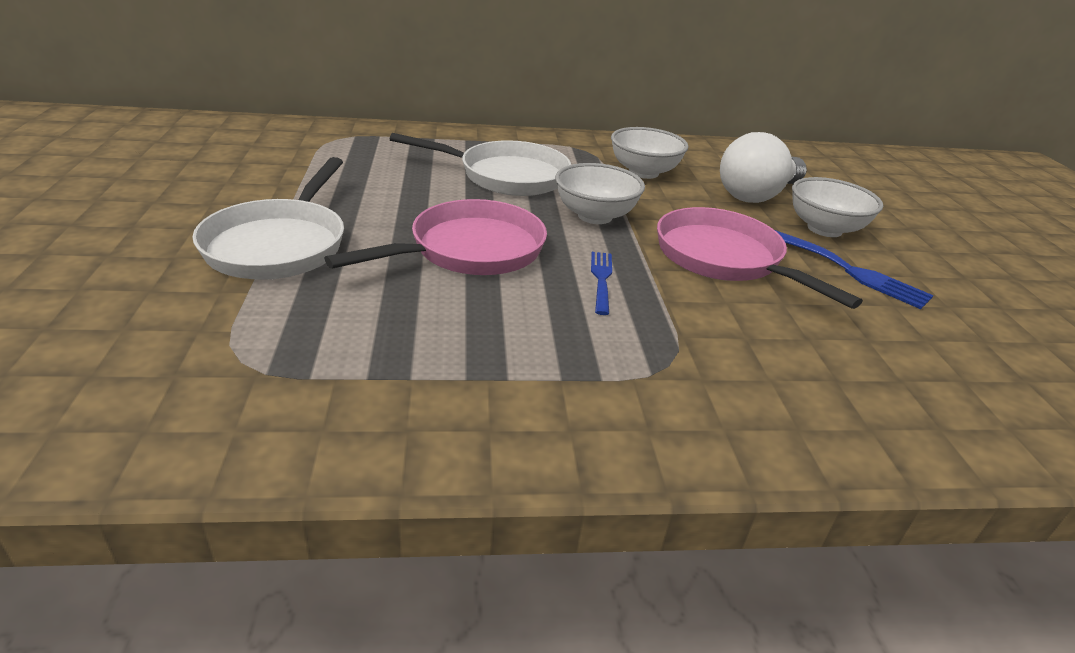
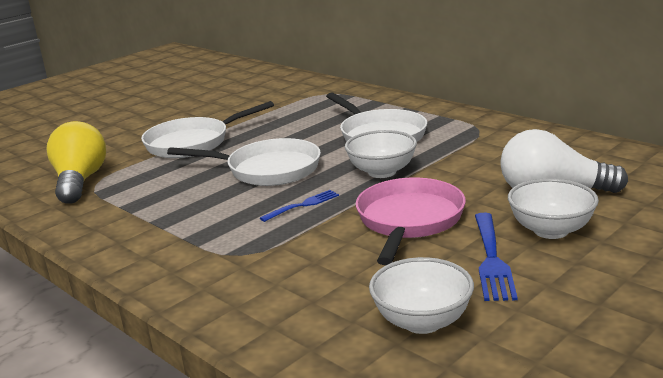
camera: 55 degrees right, 10 degrees down
pink pan [325,199,547,275] -> white pan [167,138,321,186]
white bowl [611,127,689,179] -> white bowl moved to [369,257,474,334]
none -> yellow light bulb [46,121,106,204]

